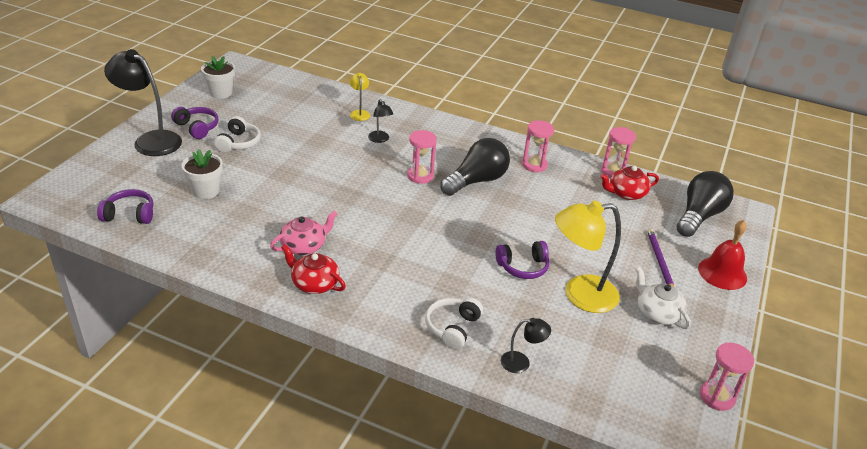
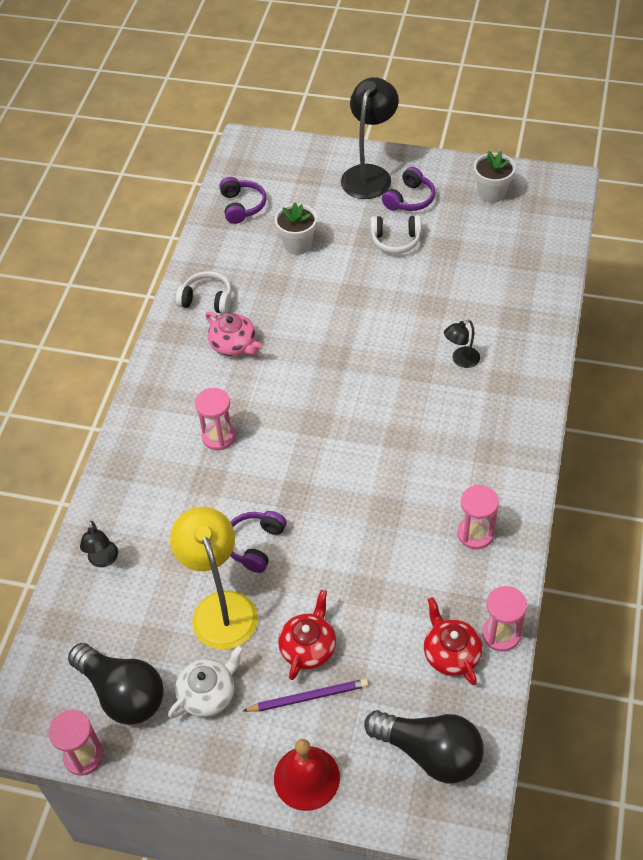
camera: 85 degrees right, 15 degrees up
red teapot [281,244,346,294] -> red teapot moved to [278,590,336,680]
yellow lamp [350,73,370,121] -> none
pink hourglass [407,130,437,184] -> pink hourglass moved to [195,388,236,450]
white headphones [425,298,483,350] -> white headphones moved to [176,271,232,314]
black light bulb [440,138,510,196] -> black light bulb moved to [68,643,164,725]
purple headphones [495,241,550,279] -> purple headphones turned 45 degrees clockwise [230,511,287,573]

